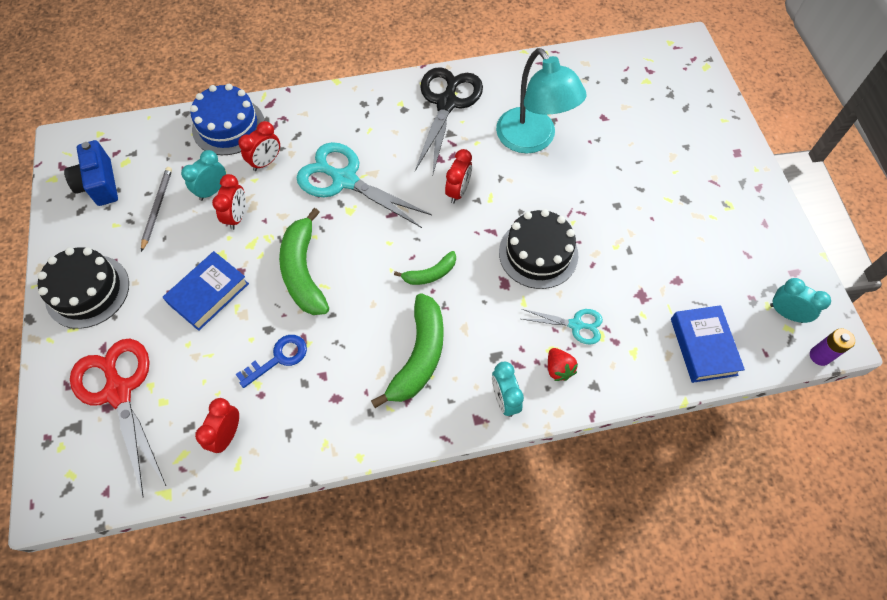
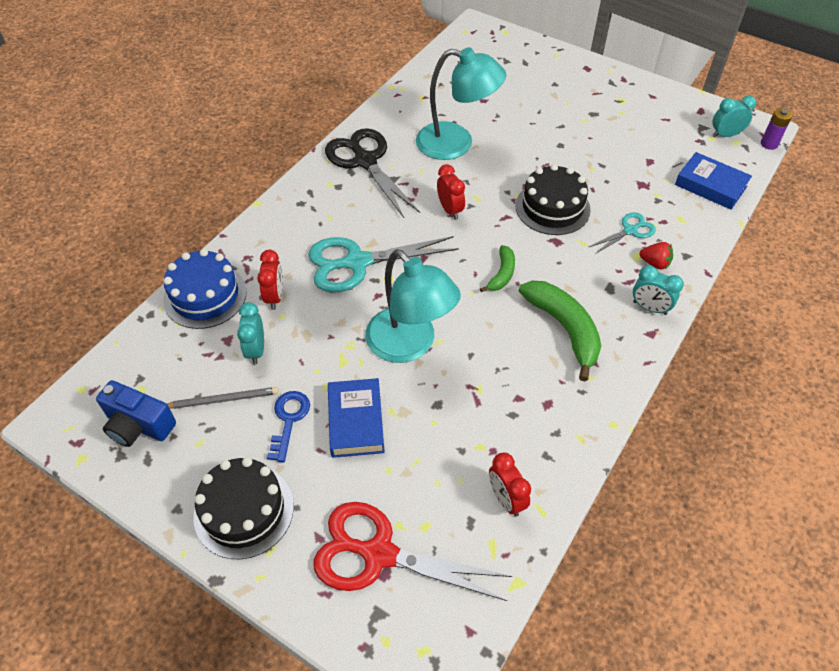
camera: 45 degrees left, 10 degrees down
grey pencil [141,167,172,252] -> grey pencil turned 120 degrees clockwise [167,387,279,409]
red clock [212,174,246,230] -> none
blue key [235,335,307,388] -> blue key moved to [267,391,310,463]
green banana [279,208,329,315] -> turquoise lamp [365,249,461,363]

